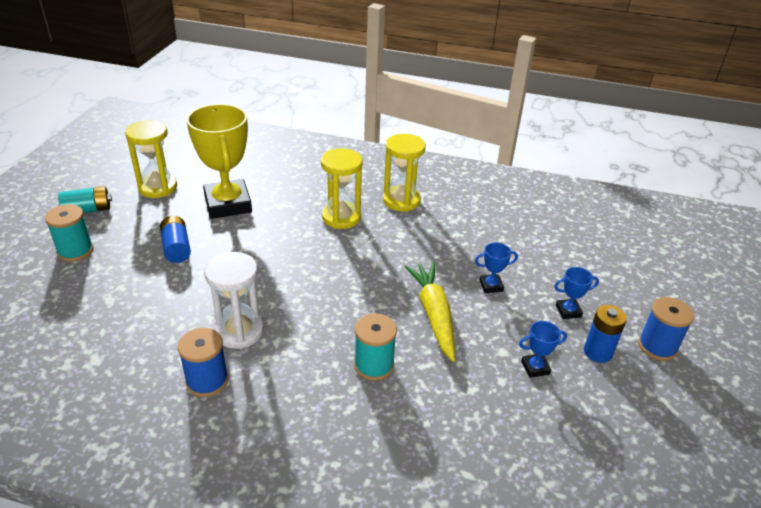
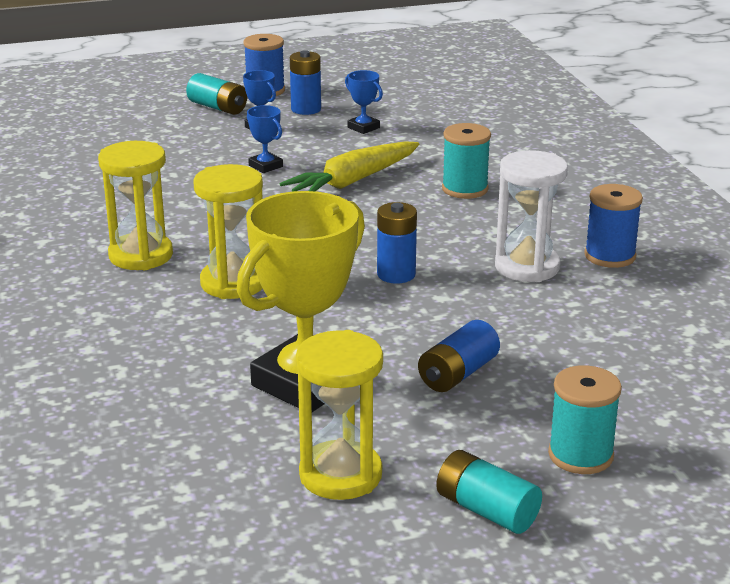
camera: 120 degrees left, 10 degrees down
none -> turquoise battery [186,73,247,115]
none -> blue battery [377,202,417,284]

